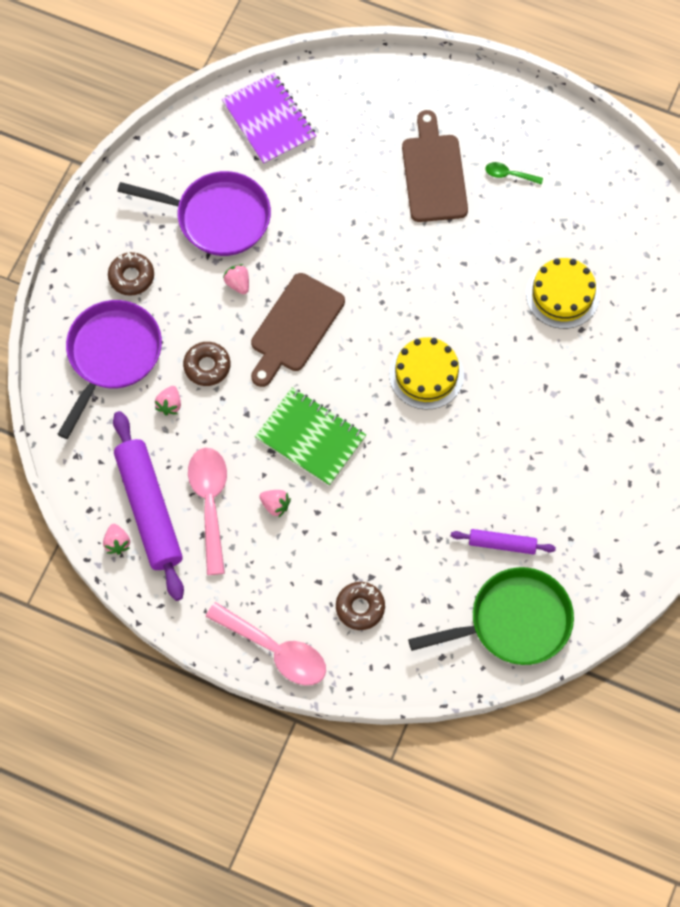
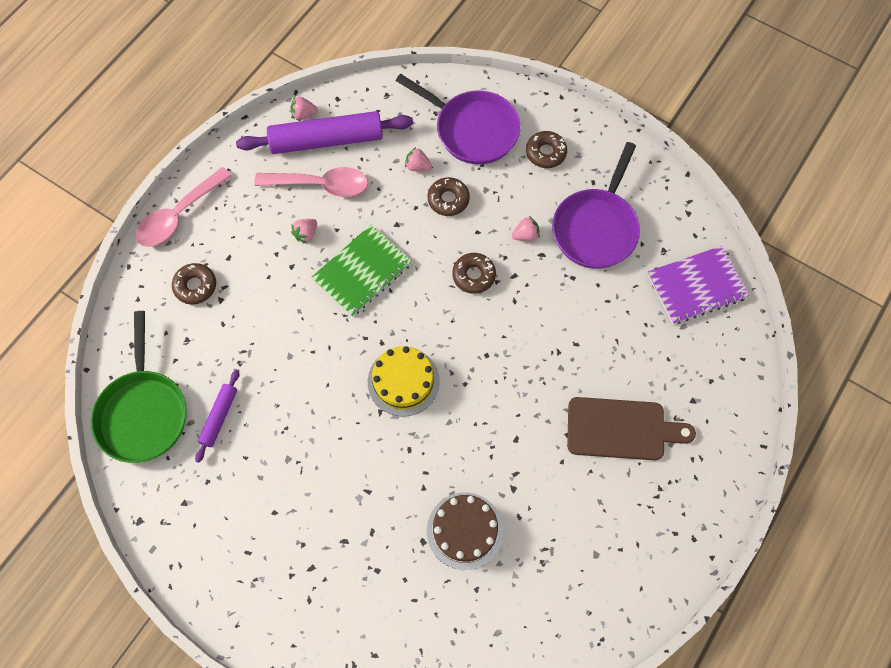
camera: 100 degrees right, 0 degrees up
brown cutting board [251,273,345,387] -> brown donut [452,253,496,294]
green spoon [486,162,543,185] -> none
yellow cake [526,258,600,329] -> brown cake [427,493,503,570]

